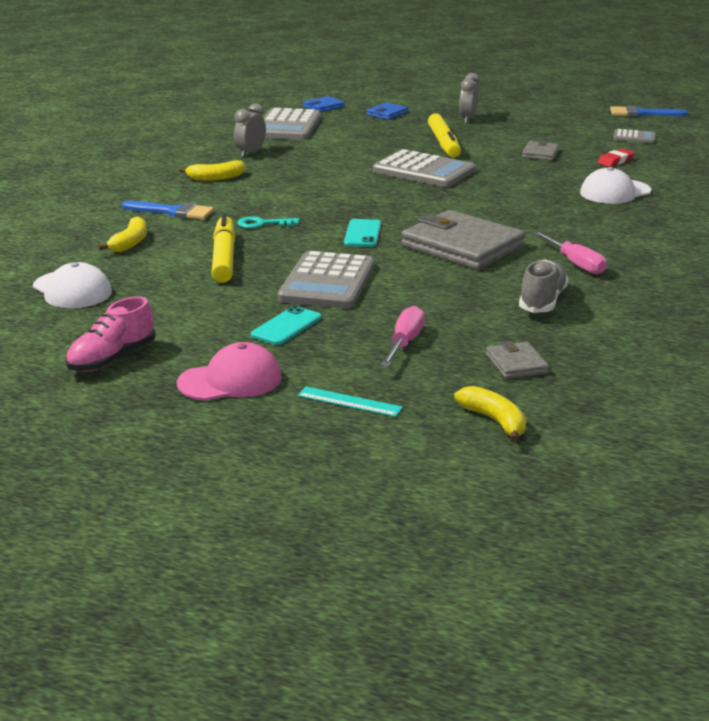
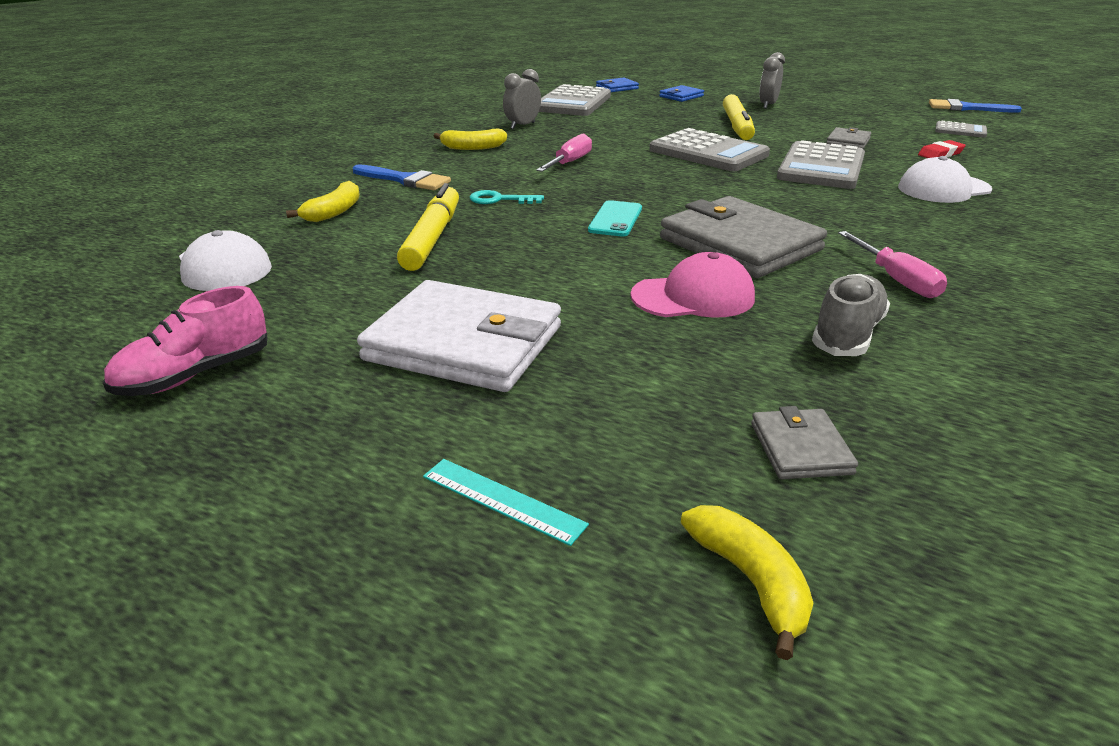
camera: 10 degrees right, 5 degrees up
pink cap [177,342,282,401] -> pink cap moved to [630,252,755,318]
turquoise phone [251,306,322,345] -> white wallet [357,280,561,392]
grey calculator [278,251,374,309] -> grey calculator moved to [777,140,865,189]
pink screwdriver [381,306,425,367] -> pink screwdriver moved to [536,134,592,172]

